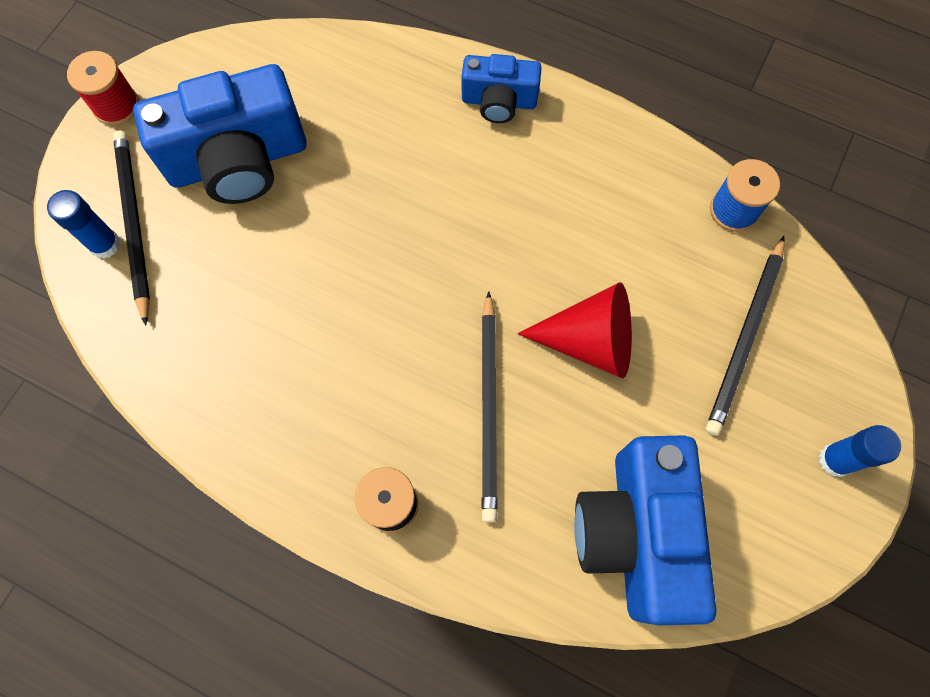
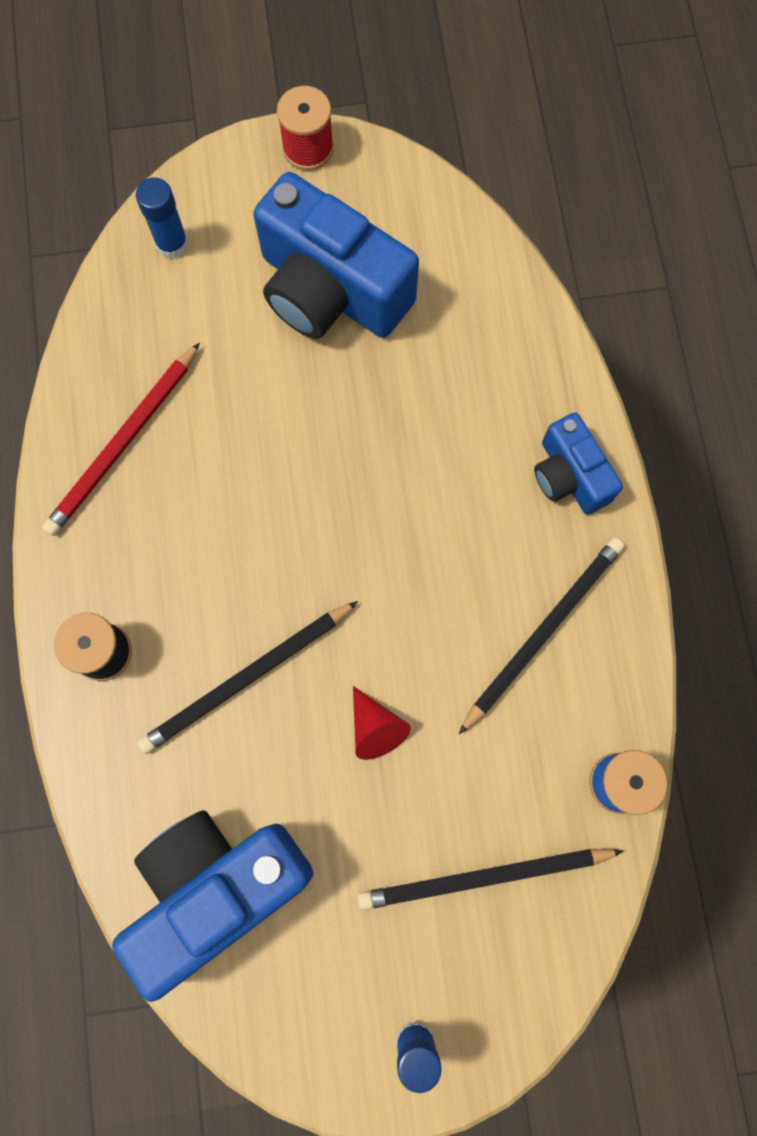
camera: 55 degrees right, 5 degrees up
black pencil [113,130,150,326] -> black pencil moved to [459,537,625,734]
red cone [517,282,632,378] -> red cone [353,686,411,760], size x0.58
none -> red pencil [42,342,200,536]

